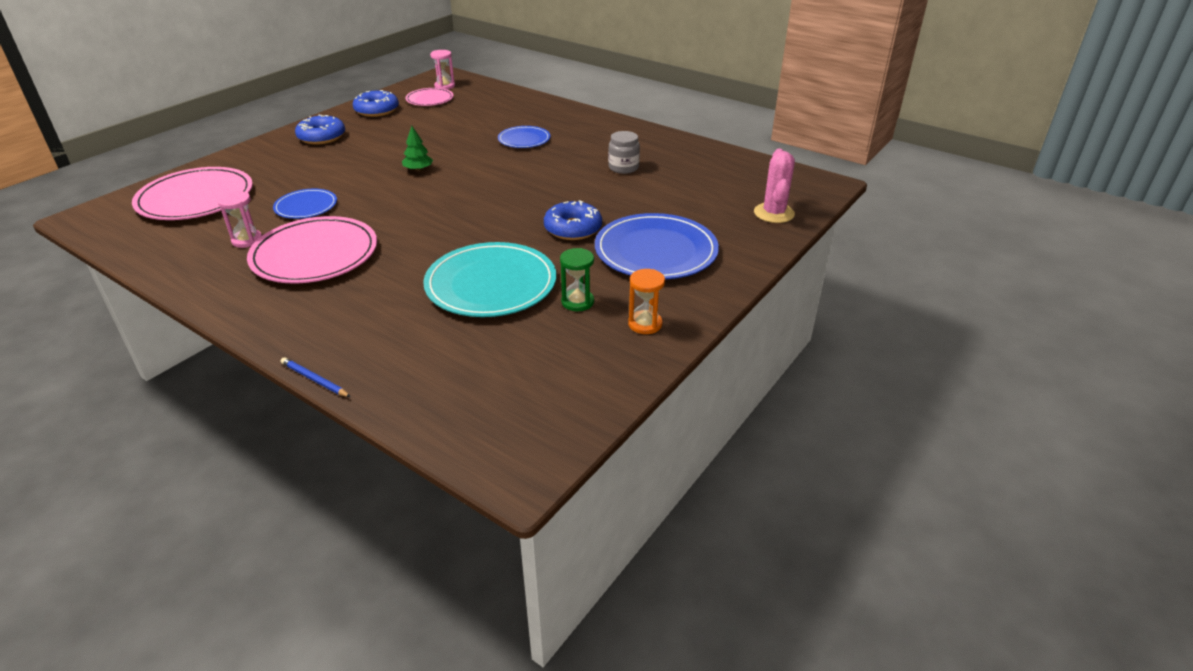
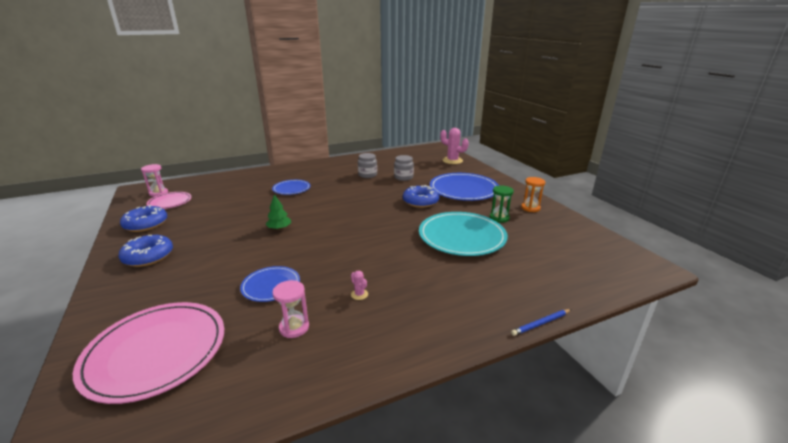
camera: 60 degrees left, 10 degrees down
pink plate [247,216,377,283] -> pink cactus [351,271,368,300]
none -> grey jar [394,155,414,181]

